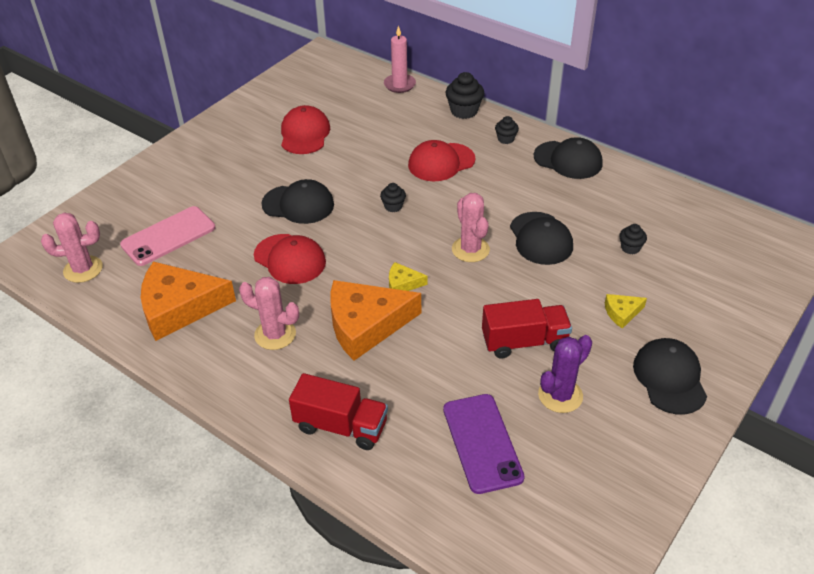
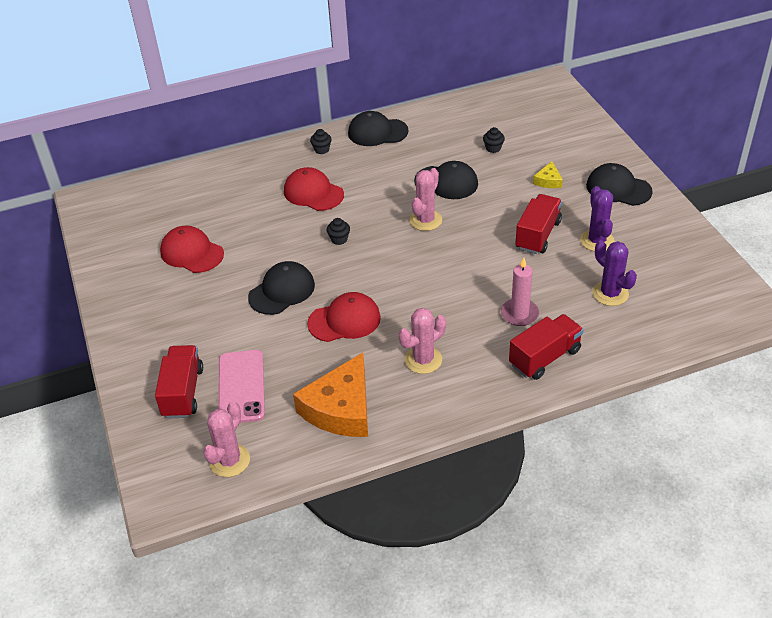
camera: 55 degrees left, 0 degrees up
orange cheese [330,280,421,361] -> none
pink candle [384,26,416,93] -> pink candle moved to [501,258,539,326]
yellow cheese [389,262,428,291] -> none
red cap [408,140,476,181] -> red cap turned 120 degrees clockwise [284,167,344,211]
purple phone [443,394,525,494] -> purple cactus [592,240,637,306]
black cupcake [446,72,484,119] -> none
pink cactus [452,193,490,262] -> pink cactus turned 75 degrees counterclockwise [410,168,442,231]
black cap [534,137,603,179] -> black cap turned 150 degrees counterclockwise [348,111,409,146]
none -> red truck [155,345,203,418]

